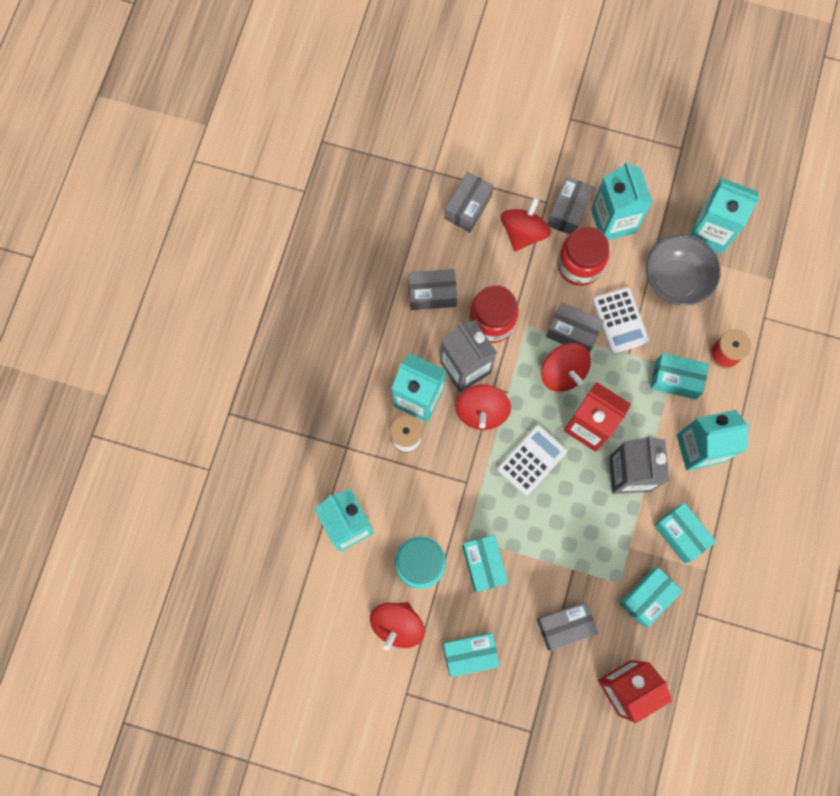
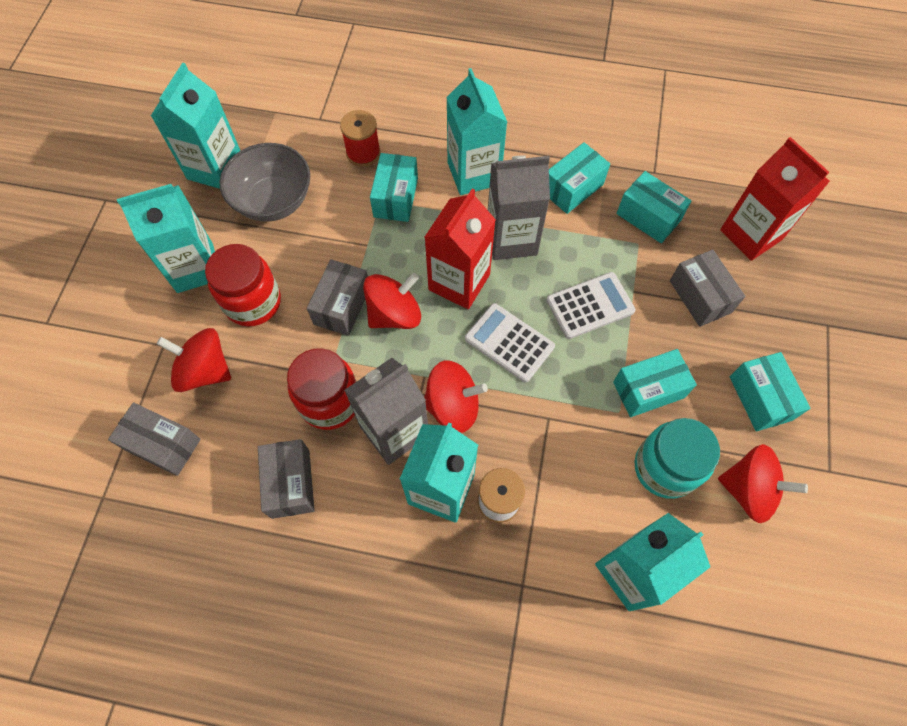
camera: 95 degrees left, 10 degrees down
grey box [547,176,595,235] -> none
white calculator [592,287,649,354] -> white calculator moved to [546,272,636,339]

